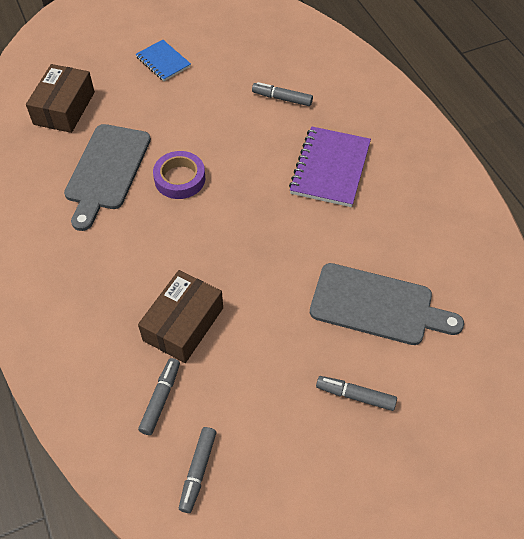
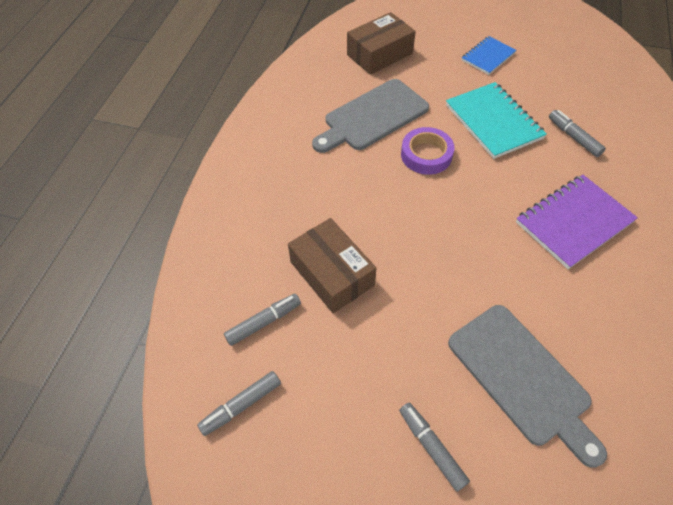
camera: 40 degrees right, 0 degrees up
blue notebook [136,40,191,81] -> blue notebook turned 45 degrees clockwise [462,36,516,75]
brown box [138,270,223,363] -> brown box turned 75 degrees clockwise [288,218,376,313]
none -> turquoise notebook [446,82,547,159]

